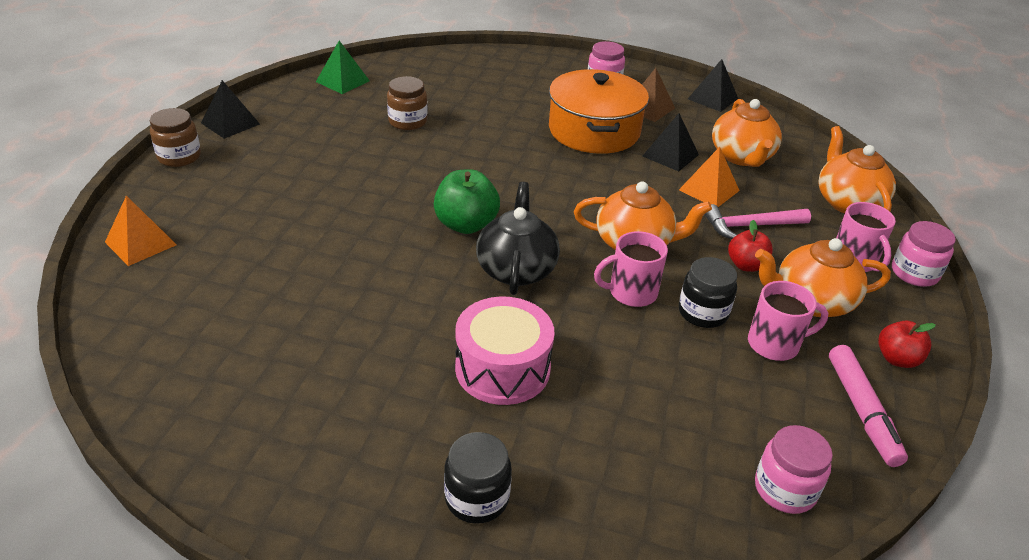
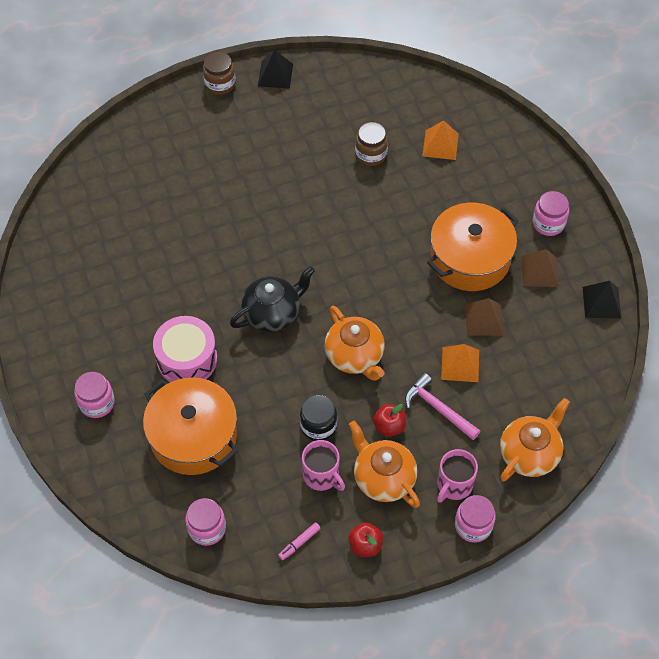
camera: 55 degrees right, 20 degrees up
orange pyramid [105,195,177,266] -> orange pyramid moved to [423,121,459,160]
green pyramid [316,41,370,94] -> none
green apple [434,169,500,234] -> none
black jar [444,432,512,524] -> pink jar [74,372,115,418]
pink mug [594,231,668,307] -> none
black pyramid [643,113,699,172] -> brown pyramid [465,298,503,336]
orange teapot [712,99,782,167] -> none
pink marker [829,345,908,467] -> pink marker [278,522,321,560], size x0.53
none -> orange pot [143,377,238,475]

